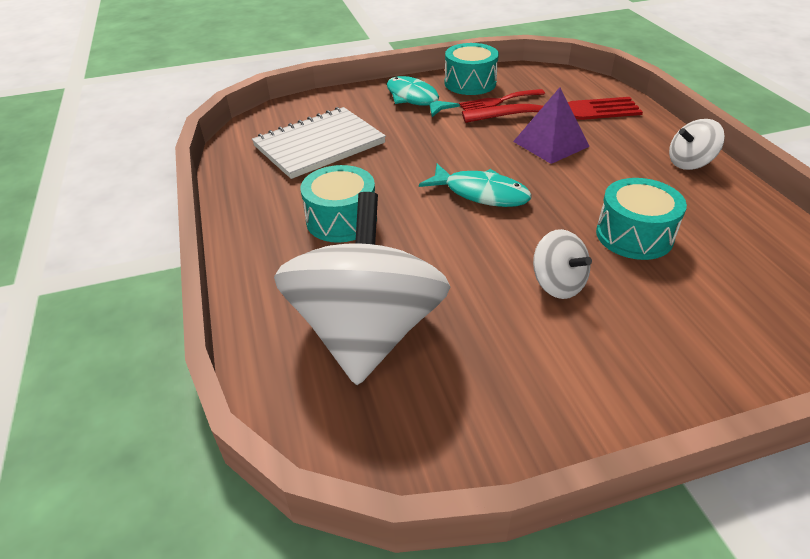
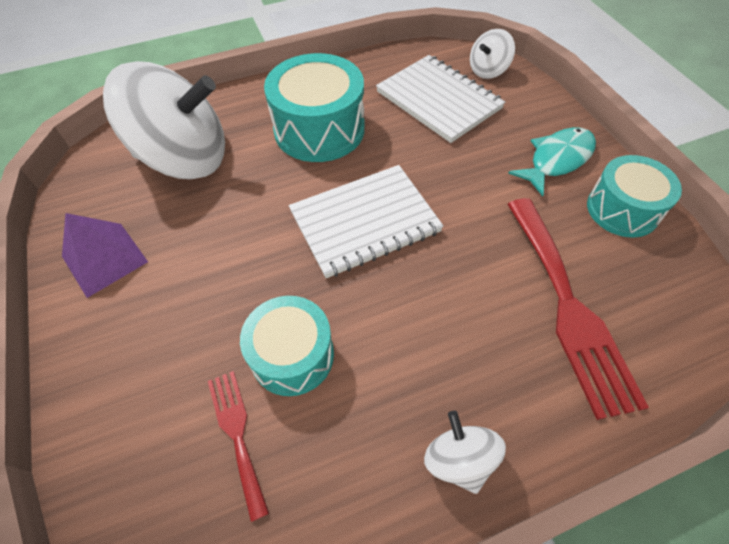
camera: 85 degrees right, 15 degrees up
turquoise drum [301,165,377,243] -> turquoise drum [264,53,365,162], size x1.51
turquoise fish [419,164,532,207] -> white notebook [289,165,444,278]
red fork [459,89,545,110] -> red fork moved to [208,371,269,522]
purple pyramid [513,87,590,164] -> purple pyramid moved to [62,213,148,298]
white spinning top [533,229,592,299] -> white spinning top moved to [470,29,515,79]

